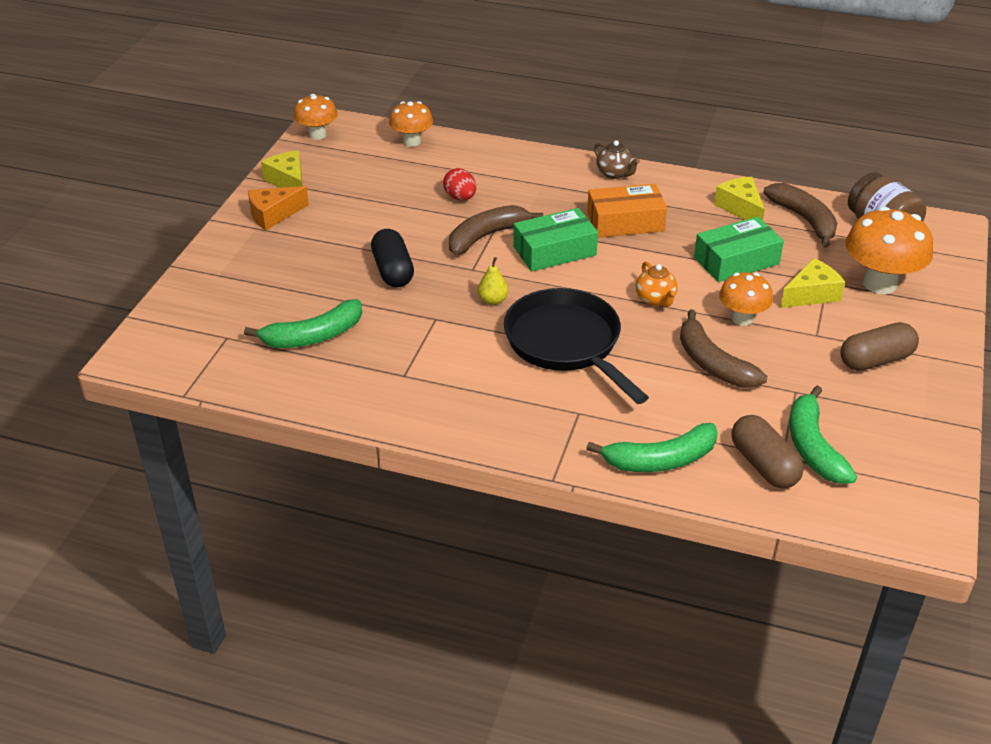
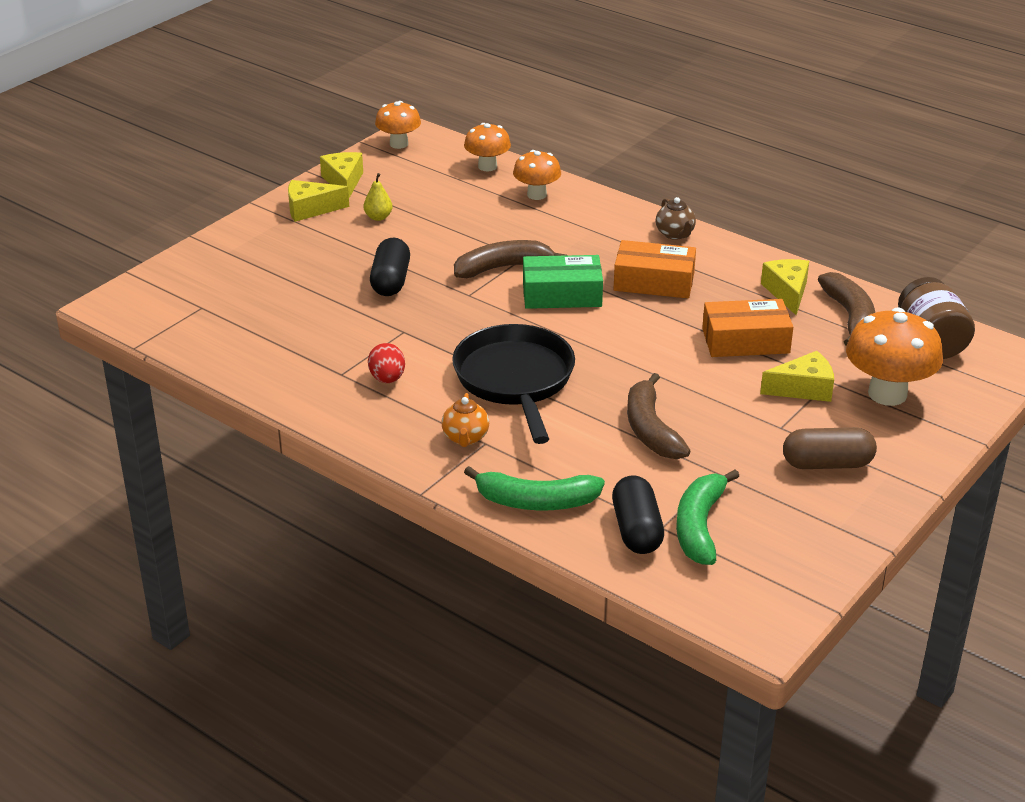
camera: 20 degrees right, 5 degrees down
green banana [244,299,362,348] -> none
orange cheese [248,186,309,230] -> yellow cheese [288,180,349,222]
red egg [443,168,476,201] -> red egg moved to [368,343,405,383]
yellow pear [478,257,508,305] -> yellow pear moved to [363,173,393,221]
orange teapot [636,261,678,307] -> orange teapot moved to [441,393,489,447]
green box [694,217,784,282] -> orange box [702,299,793,357]
orange mushroom [719,272,773,326] -> orange mushroom moved to [513,150,561,200]
brown capsule [731,415,804,488] -> black capsule [612,475,664,554]

